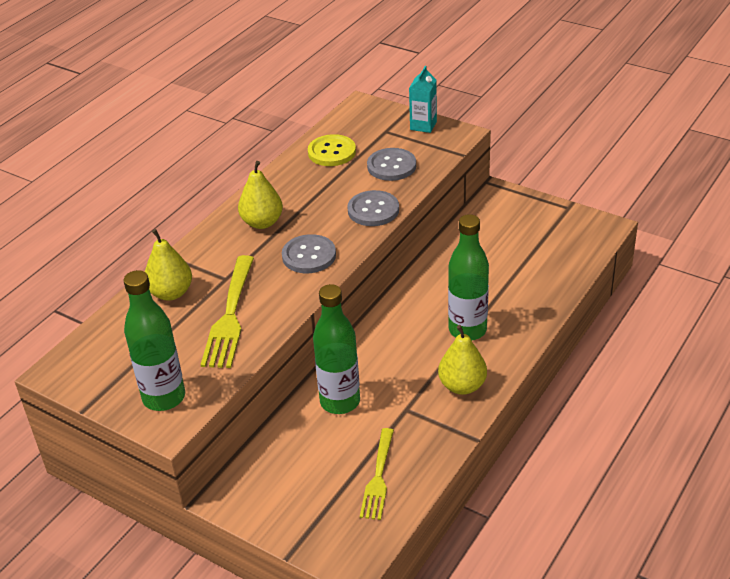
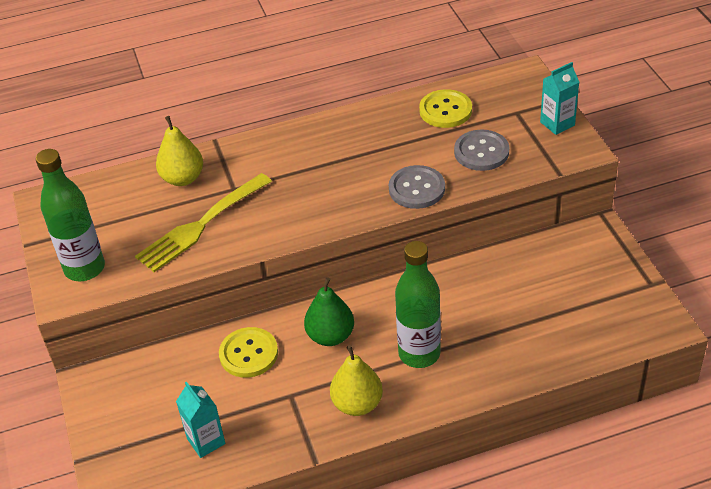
camera: 40 degrees right, 5 degrees up
yellow pear [238,161,283,229] -> none
grey button [282,234,336,273] -> none
green bottle [313,284,360,414] -> yellow button [219,327,278,378]
yellow fork [360,428,394,520] -> turquoise carton [176,381,225,458]
none -> green pear [304,277,354,346]

